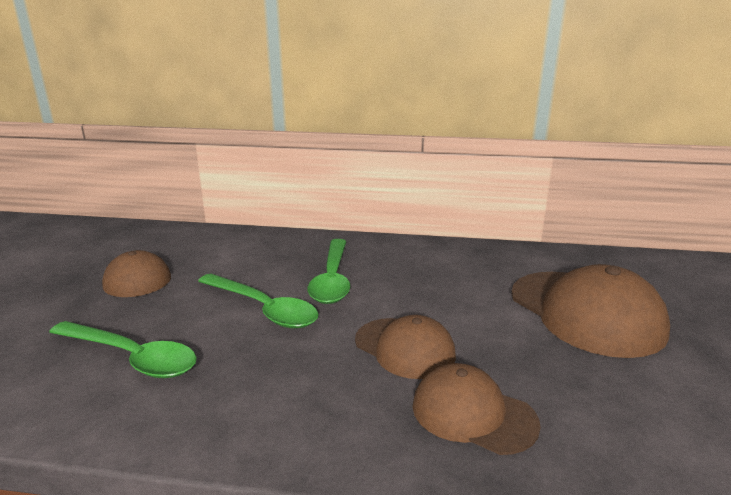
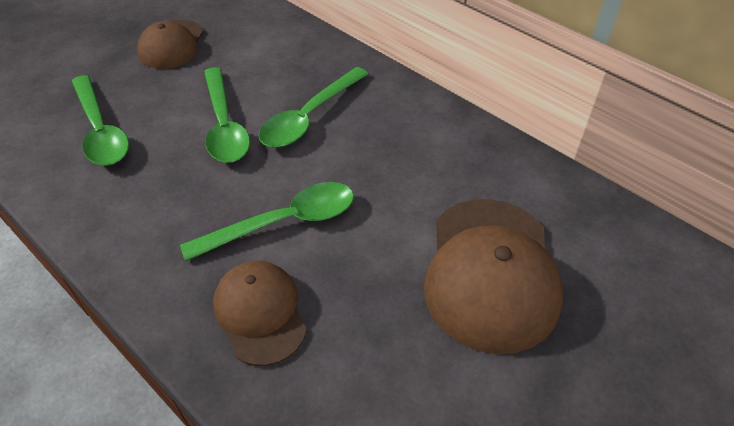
camera: 35 degrees right, 25 degrees up
brown cap [355,315,456,379] -> green spoon [180,182,354,261]

